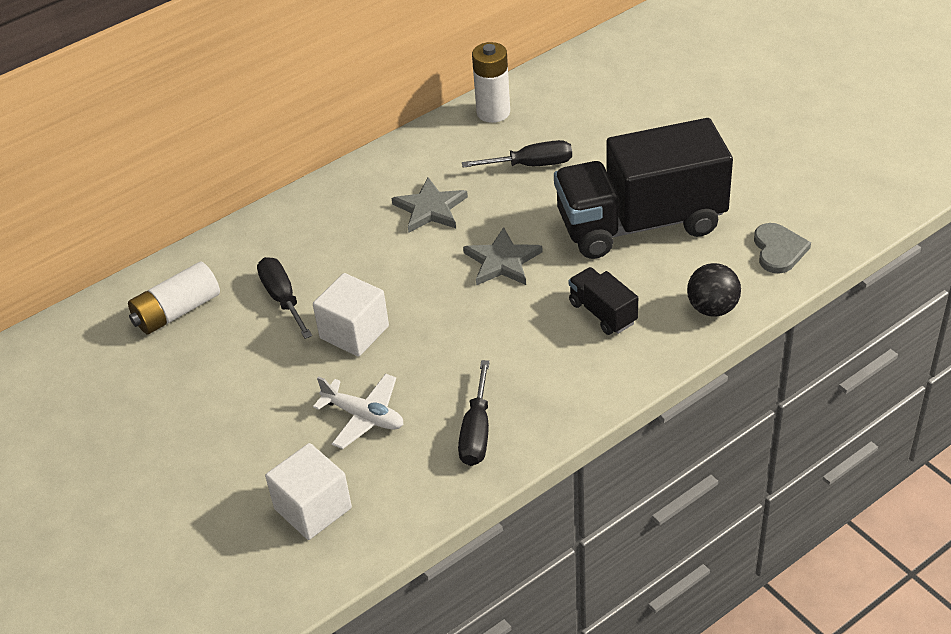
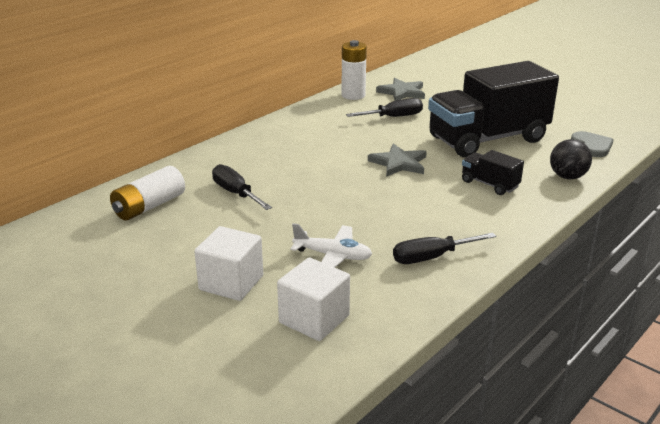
camera: 15 degrees left, 15 degrees down
white cube [313,273,389,357] -> white cube moved to [194,226,263,301]
grey star [391,177,468,233] -> grey star moved to [376,78,425,101]
black screwdriver [458,360,490,466] -> black screwdriver turned 75 degrees clockwise [393,233,496,264]

